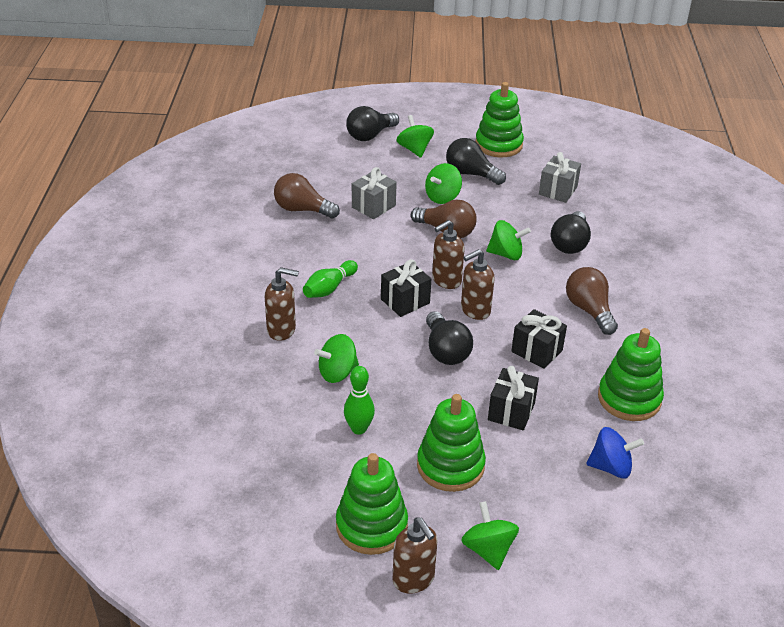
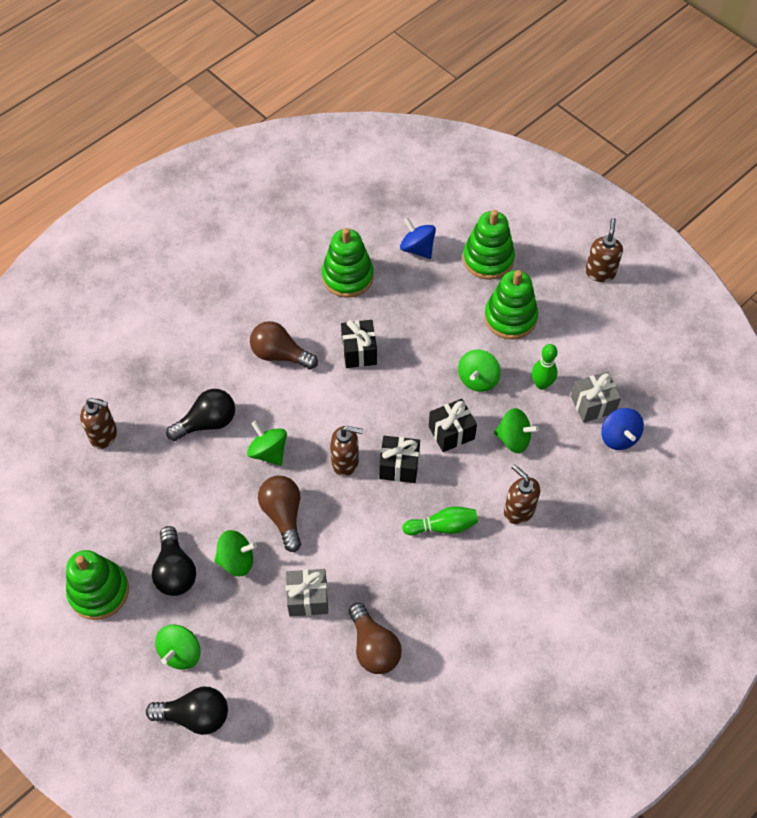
camera: 135 degrees left, 20 degrees up
green stacking toy [336,453,408,555] -> green stacking toy moved to [463,210,515,280]
black light bulb [426,311,473,365] -> none
brown soap dispenser [461,249,495,320] -> brown soap dispenser moved to [80,398,117,449]
green spinning top [461,501,519,570] -> green spinning top moved to [458,349,501,392]
black gift [488,366,539,431] -> black gift moved to [429,399,477,452]
grey gift [539,152,581,203] -> grey gift moved to [571,371,621,423]
brown light bulb [566,267,618,335] -> brown light bulb turned 90 degrees clockwise [250,321,318,370]
none -> blue spinning top [601,408,644,450]

